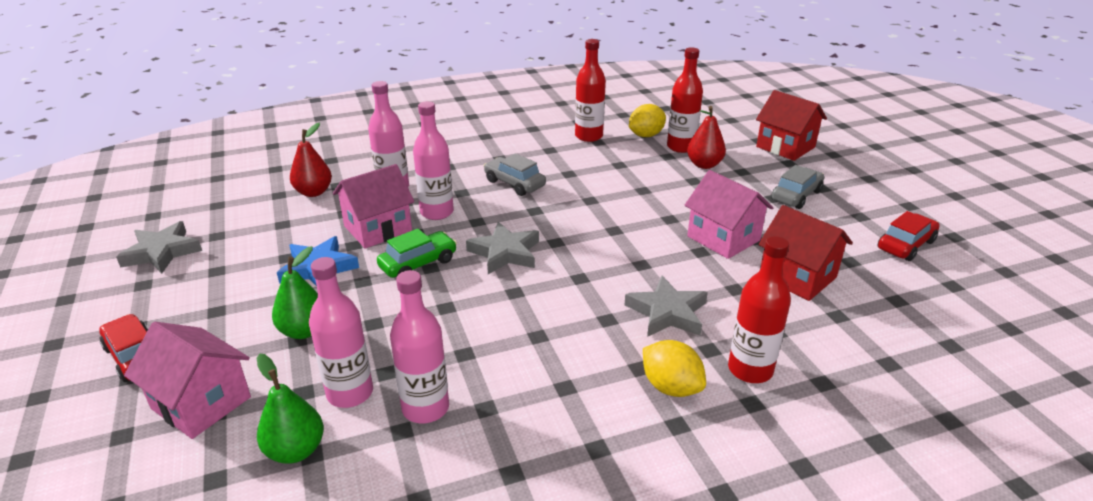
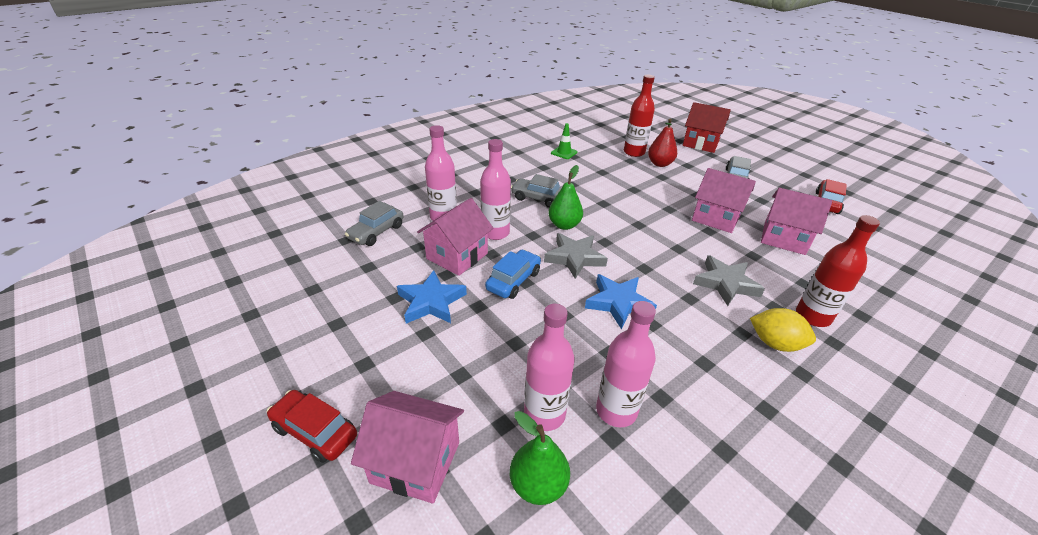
camera: 20 degrees left, 5 degrees up
grey star [116,221,202,274] -> none
green pear [272,246,318,339] -> green pear moved to [548,165,583,230]
red pear [290,123,332,197] -> grey car [345,201,403,246]
green car [377,229,457,278] -> blue car [485,250,541,299]
red bottle [575,39,606,142] -> green traffic cone [551,123,578,159]
yellow lemon [629,104,666,137] -> none
red house [758,205,853,301] -> pink house [761,188,832,255]
none -> blue star [585,274,657,330]

